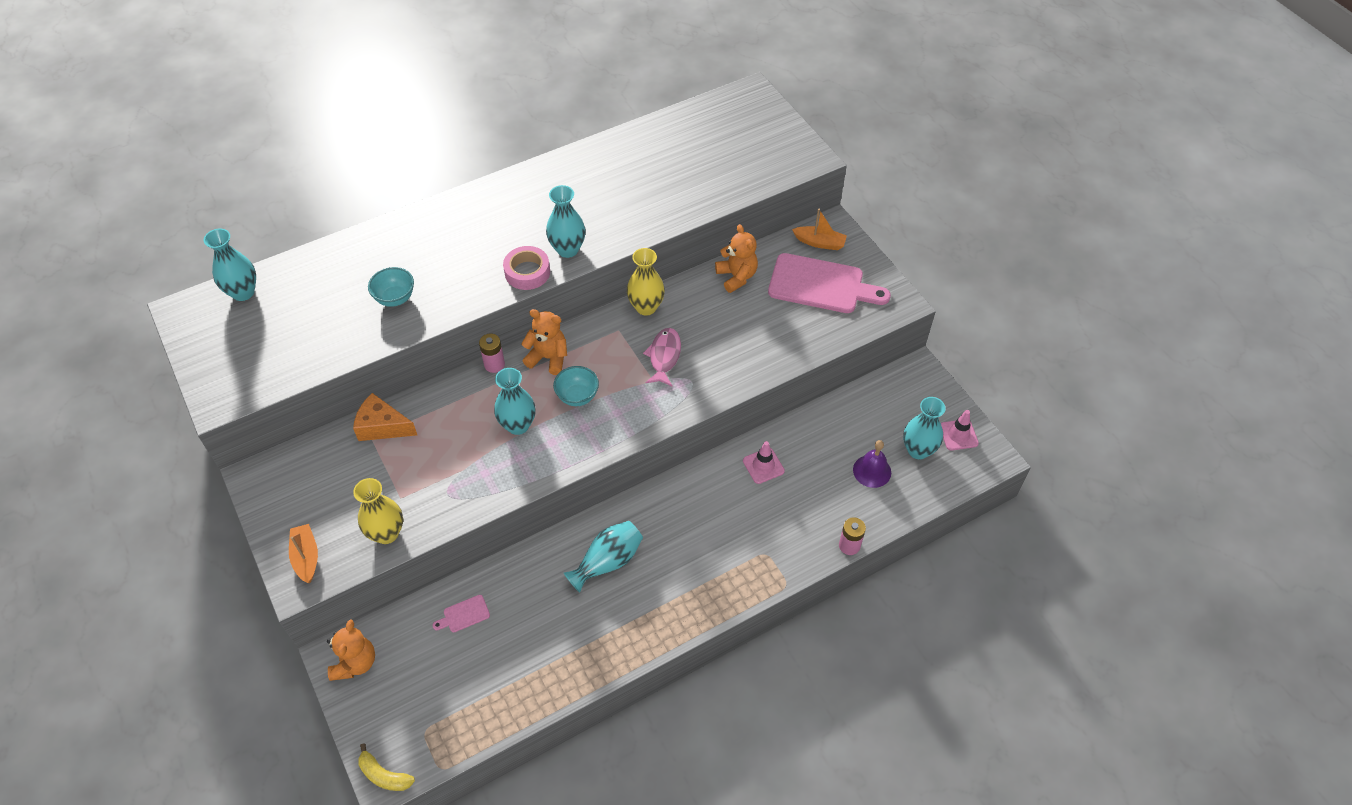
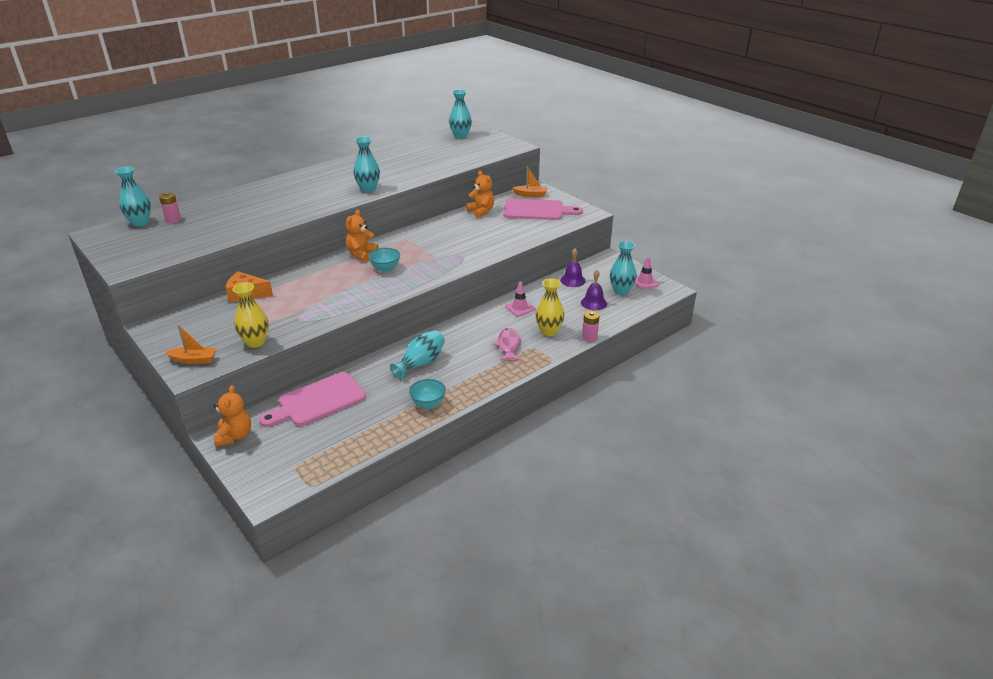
camera: 10 degrees left, 20 degrees down
orange boat [289,524,318,583] -> orange boat turned 120 degrees clockwise [165,325,217,364]
yellow banana [358,743,415,791] -> none
turquoise bowl [368,267,414,307] -> turquoise bowl moved to [409,379,446,409]
pink cutting board [432,595,490,632] -> pink cutting board [259,372,366,427], size x2.42
pink battery [479,334,505,373] -> pink battery moved to [159,192,181,223]
turquoise vase [494,368,536,435] -> turquoise vase moved to [449,90,472,139]
pink tape [503,246,550,290] -> none
orange teddy bear [521,309,567,375] -> orange teddy bear turned 75 degrees counterclockwise [346,210,378,262]
yellow vase [627,248,665,316] -> yellow vase moved to [536,278,564,336]
pink fish [643,328,681,386] -> pink fish moved to [493,328,521,361]
none -> purple bell [560,248,586,287]

